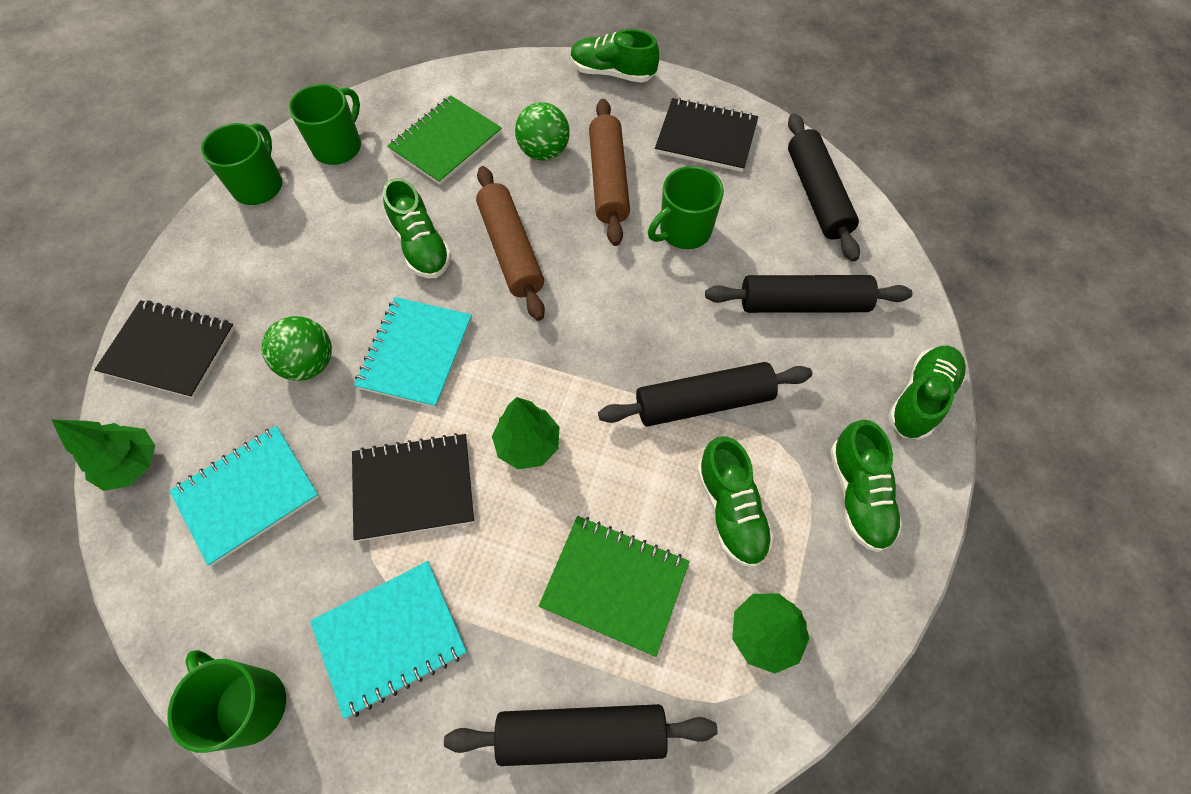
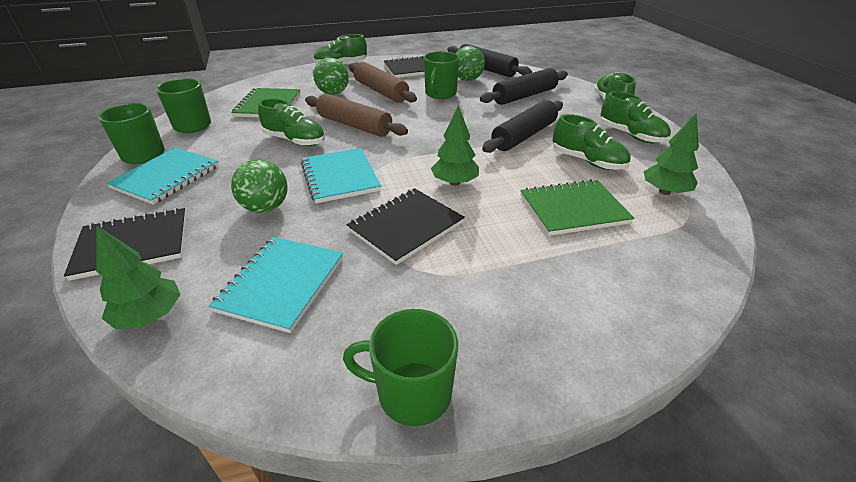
camera: 35 degrees left, 25 degrees down
turquoise notebook [310,561,467,719] -> turquoise notebook moved to [106,148,219,205]
black rolling pin [444,704,718,766] -> none
none -> green ball [455,46,485,81]

